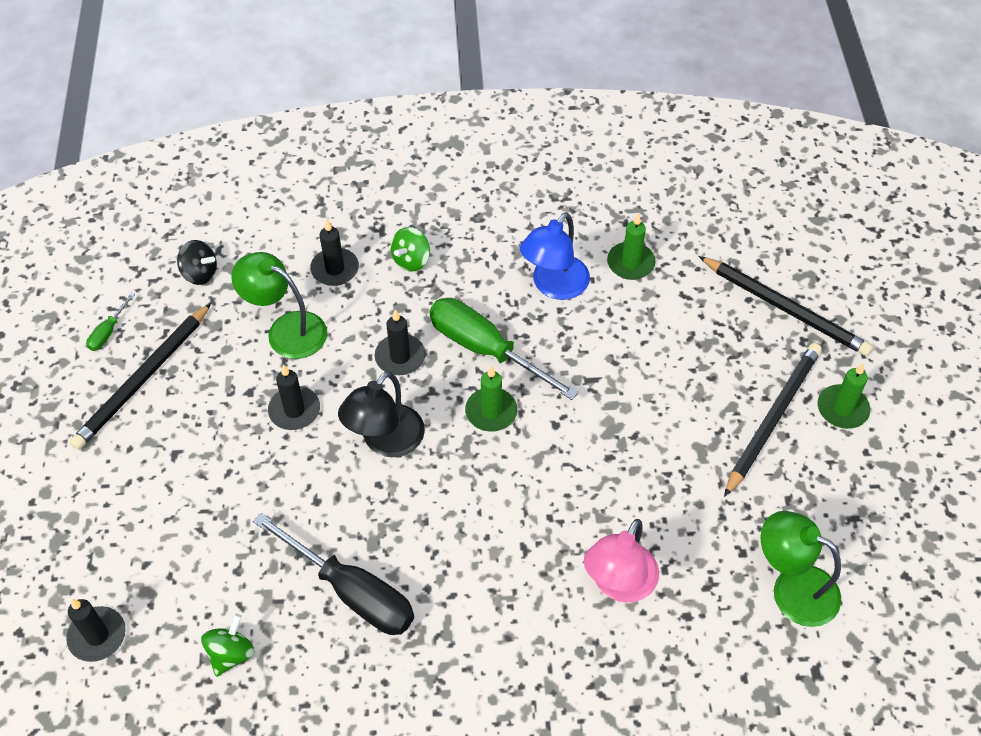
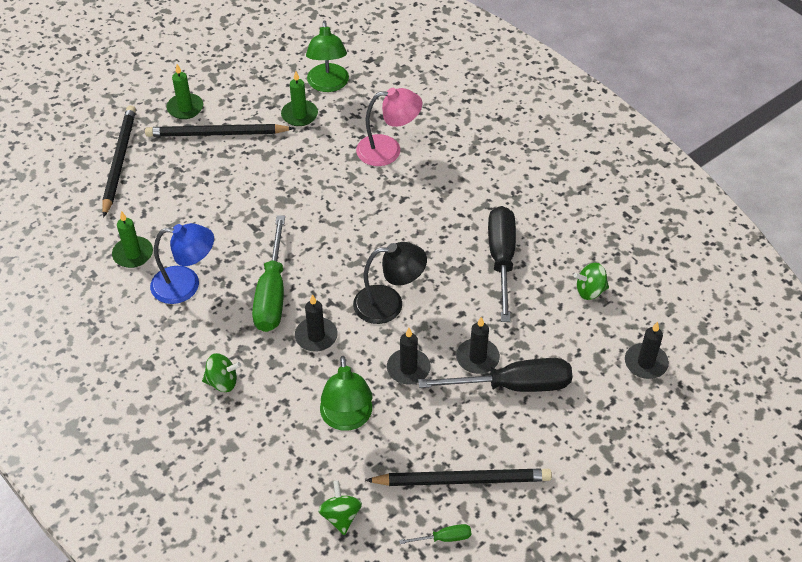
camera: 125 degrees left, 5 degrees down
black spinning top [177,240,217,285] -> green spinning top [318,480,362,535]
black candle [310,219,359,286] -> black candle moved to [456,317,500,374]
green candle [465,366,517,432] -> green candle moved to [281,71,318,126]
none -> black screwdriver [418,358,572,392]

